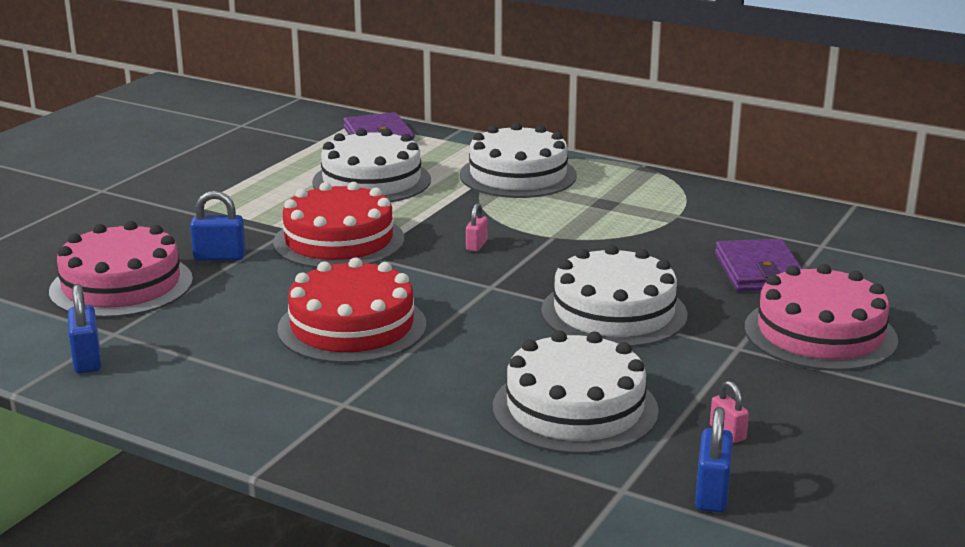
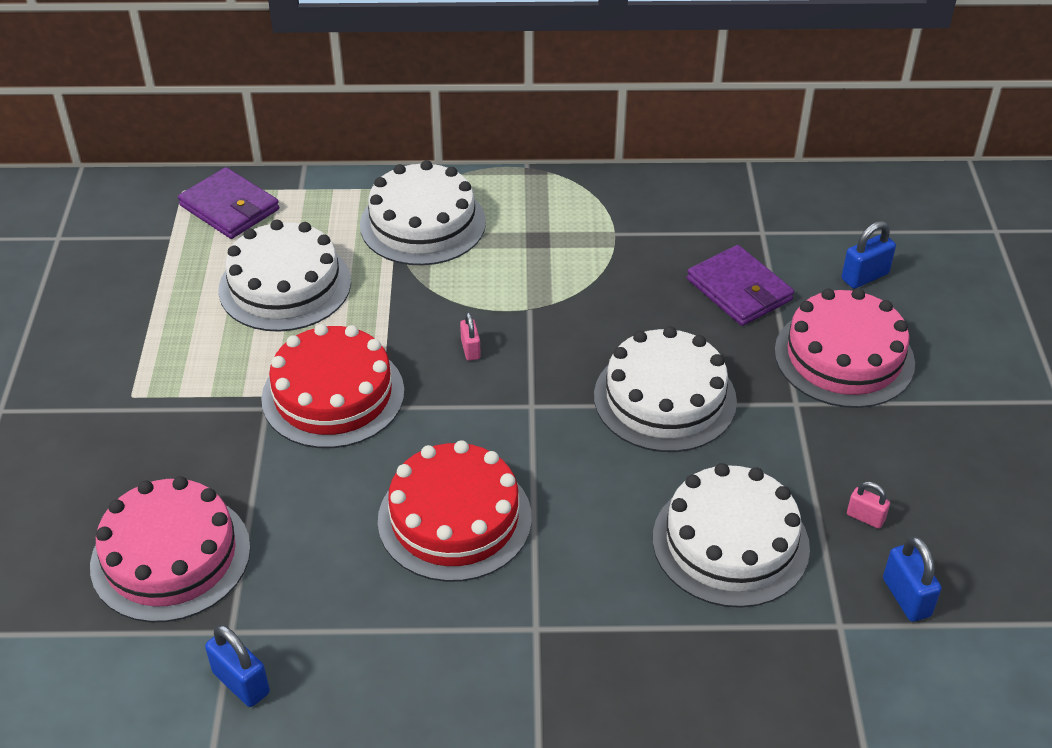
camera: 30 degrees left, 20 degrees up
blue padlock [190,191,246,261] -> blue padlock moved to [841,221,896,289]

